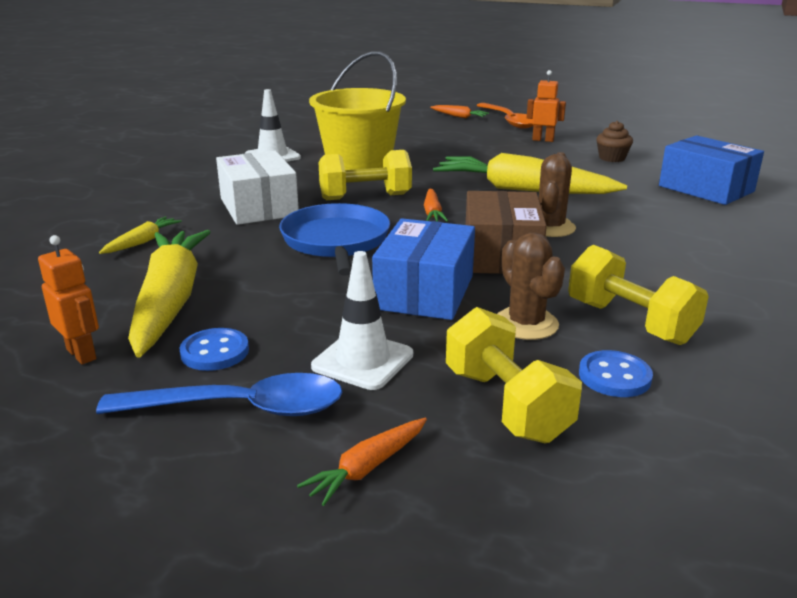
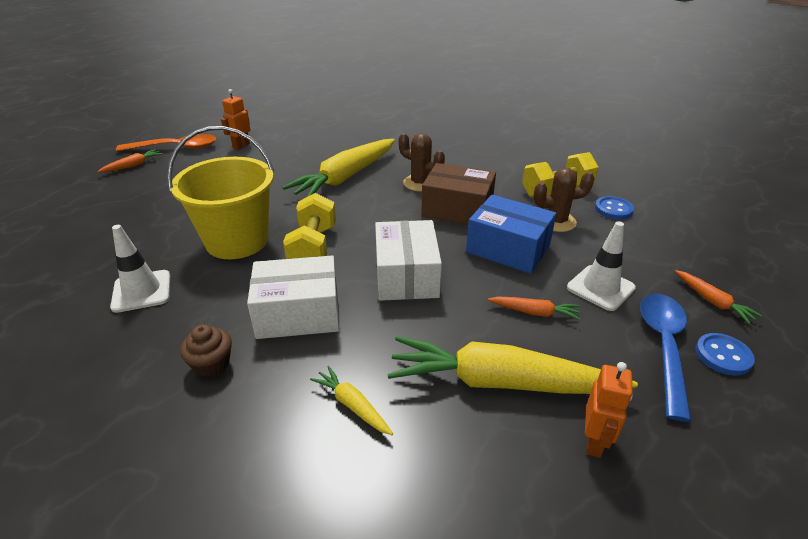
camera: 75 degrees left, 10 degrees up
orange robot [38,235,99,364] -> orange robot turned 135 degrees clockwise [585,362,633,458]
blue button [179,328,249,371] -> blue button moved to [696,333,755,376]
blue pan [279,203,390,276] -> white box [375,220,442,301]
orange carrot [424,189,448,222] -> orange carrot moved to [488,297,580,320]
yellow dumbbell [446,307,582,443] -> none
brown cupcake [596,121,633,162] -> brown cupcake moved to [180,324,232,377]
blue box [659,135,764,205] -> none

